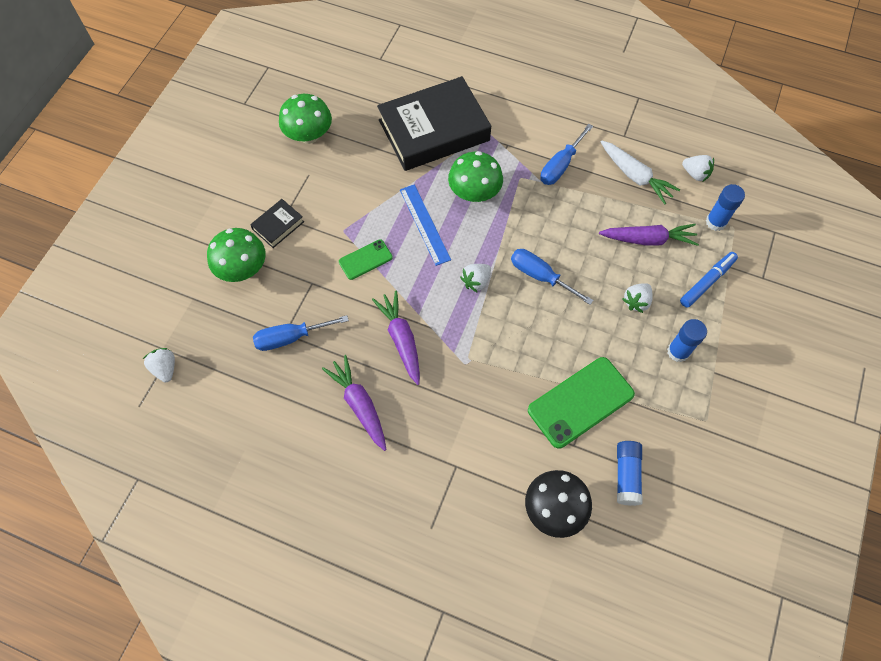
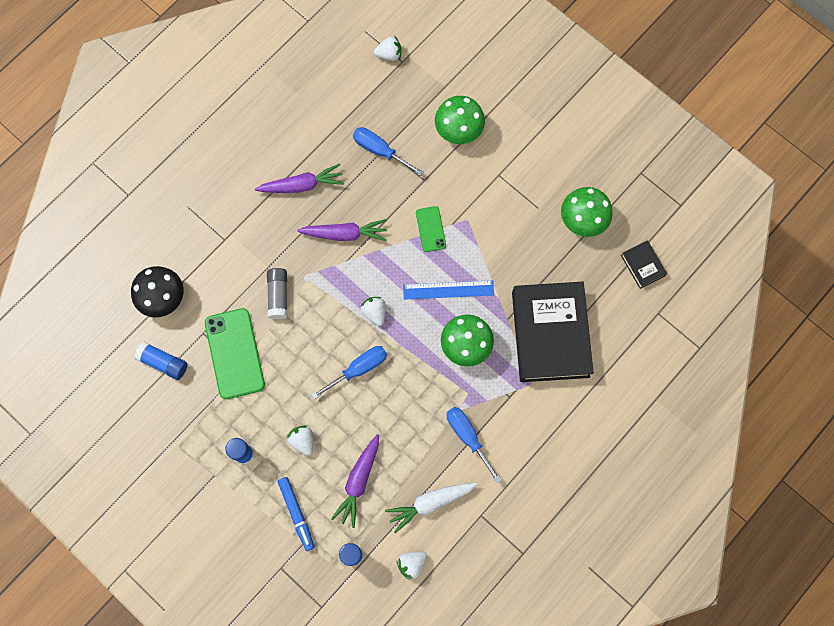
camera: 110 degrees right, 10 degrees up
black book [250,199,304,248] -> black book moved to [621,240,667,289]
blue screwdriver [253,315,349,351] -> blue screwdriver turned 60 degrees counterclockwise [353,127,424,176]
none -> grey glue stick [267,268,288,319]

